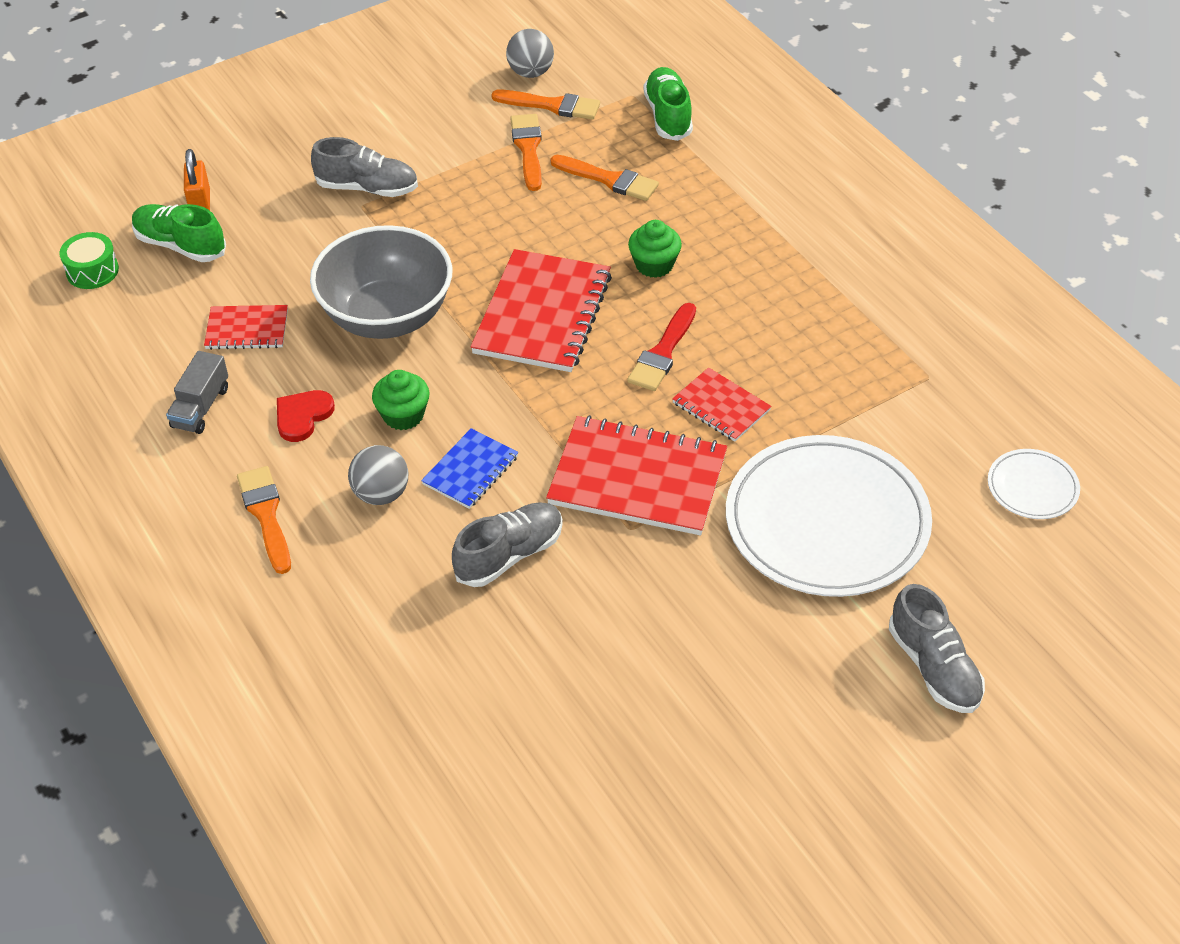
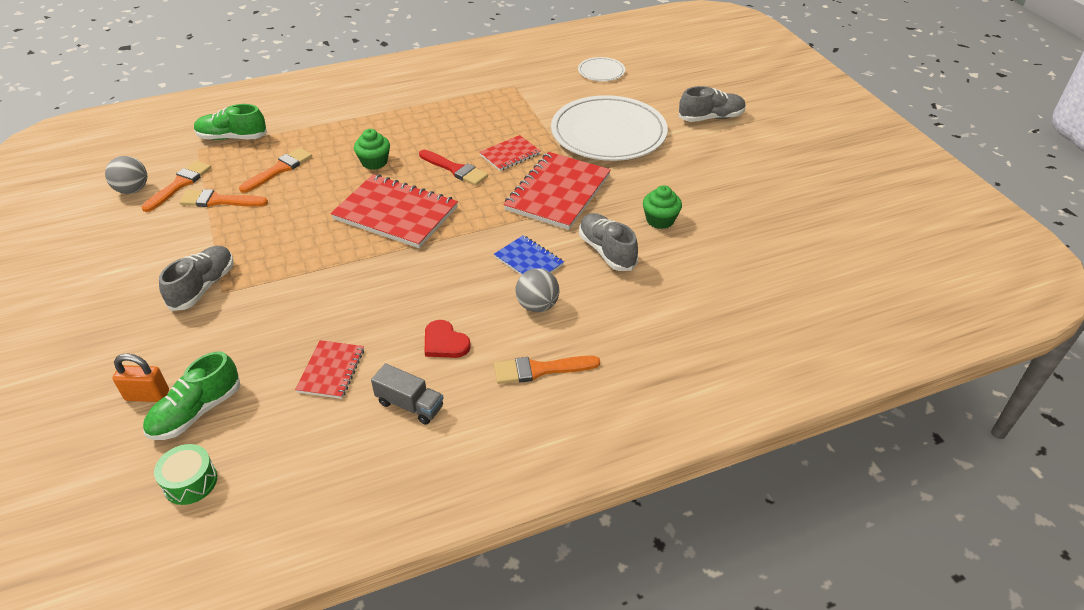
camera: 80 degrees left, 5 degrees down
grey bowl [310,225,452,339] -> none
green cupcake [372,370,430,430] -> green cupcake moved to [643,185,682,229]

